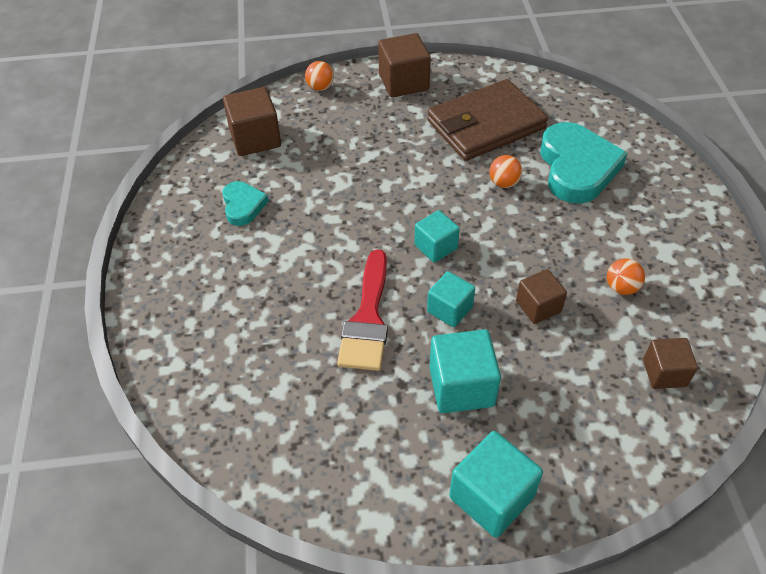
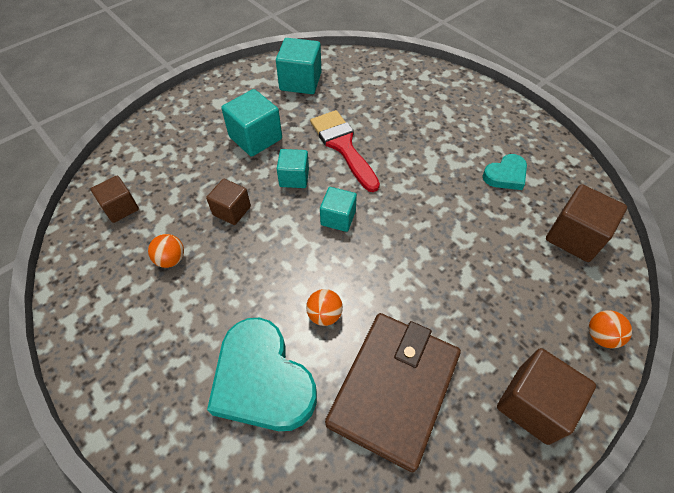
camera: 145 degrees right, 5 degrees up
turquoise heart [222,181,269,226] -> turquoise heart turned 75 degrees counterclockwise [483,154,527,190]
turquoise cube [449,431,543,538] -> turquoise cube moved to [276,38,321,94]

